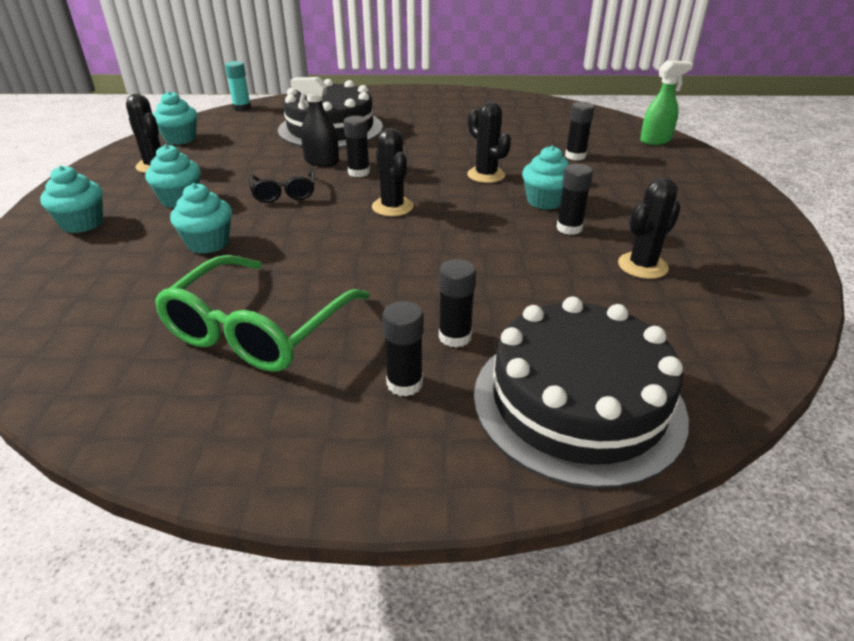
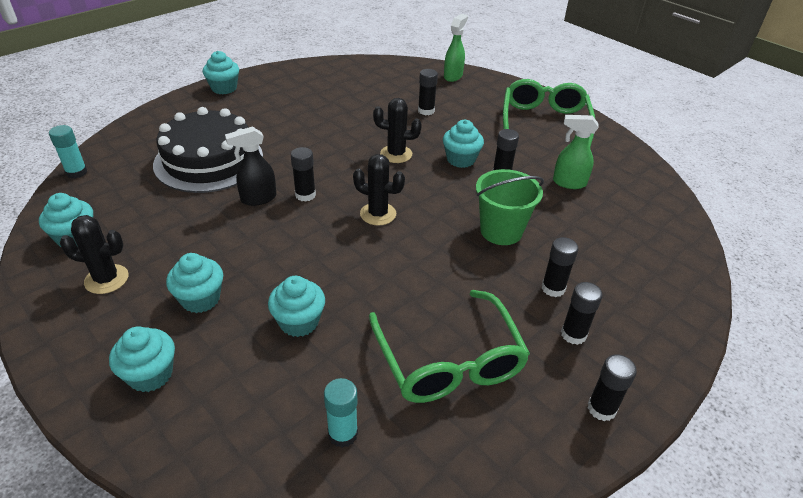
camera: 45 degrees left, 5 degrees up
black glasses [249,170,315,203] -> none
black cake [474,296,689,489] -> none
black cactus [618,178,681,279] -> green spray bottle [553,115,599,189]
none -> turquoise cupcake [203,51,239,94]
none -> turquoise glue stick [324,378,358,448]
none -> green bucket [476,169,544,245]
none -> green glasses [503,79,595,147]
none -> black glue stick [588,354,637,421]

